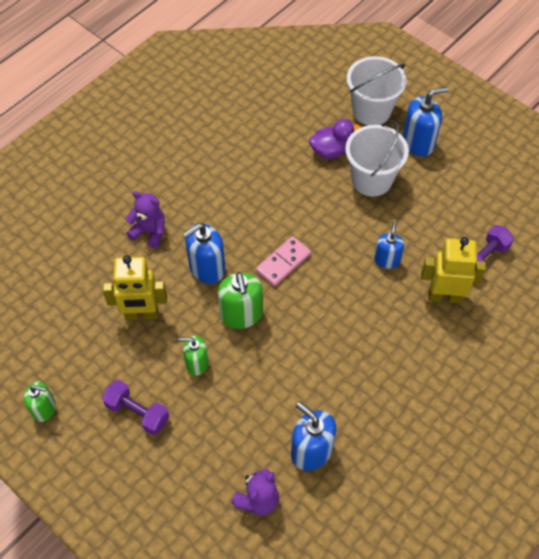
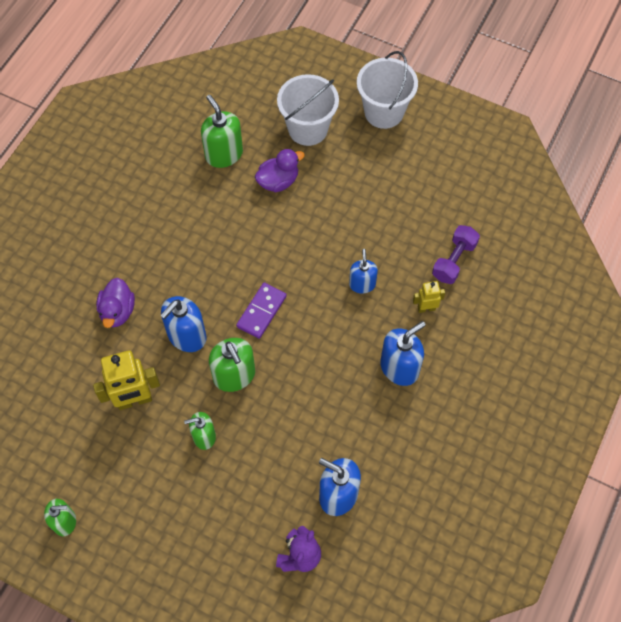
camera: 15 degrees left, 5 degrees up
purple dumbbell [102,380,169,435] -> none
purple teddy bear [126,191,165,248] -> purple duck [96,278,135,328]
pink domino [256,236,311,286] -> purple domino [236,282,287,339]
white bucket [345,120,409,197] -> white bucket moved to [357,51,418,129]
blue soap dispenser [403,86,448,157] -> blue soap dispenser moved to [380,321,426,386]
yellow robot [421,237,486,303] -> yellow robot [413,281,445,313], size x0.54
none -> green soap dispenser [201,95,243,168]

